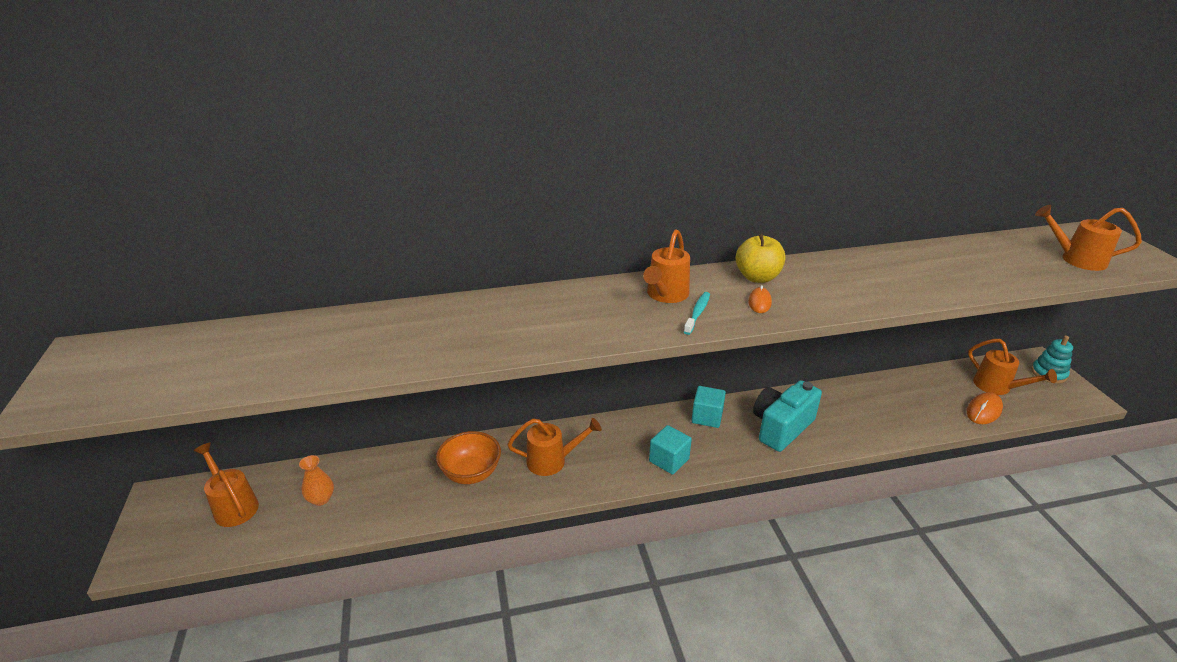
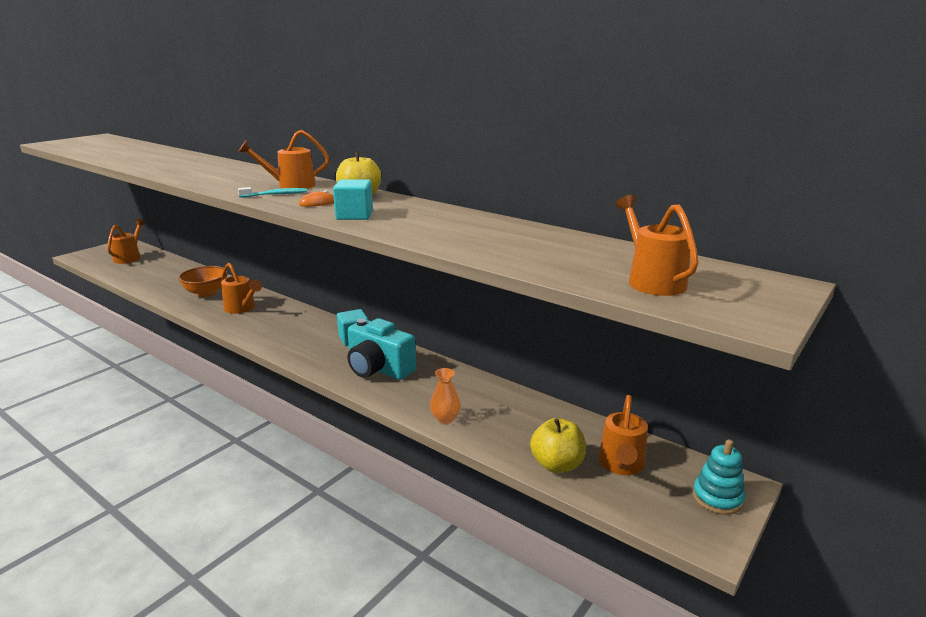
camera: 50 degrees right, 10 degrees down
orange vase [299,455,334,506] -> orange vase moved to [430,368,461,424]
turquoise cube [649,425,692,475] -> turquoise cube moved to [333,180,373,220]
turquoise camera [753,380,822,452] -> turquoise camera turned 150 degrees counterclockwise [347,318,416,380]
orange mouse [967,392,1003,424] -> yellow apple [530,418,586,473]

